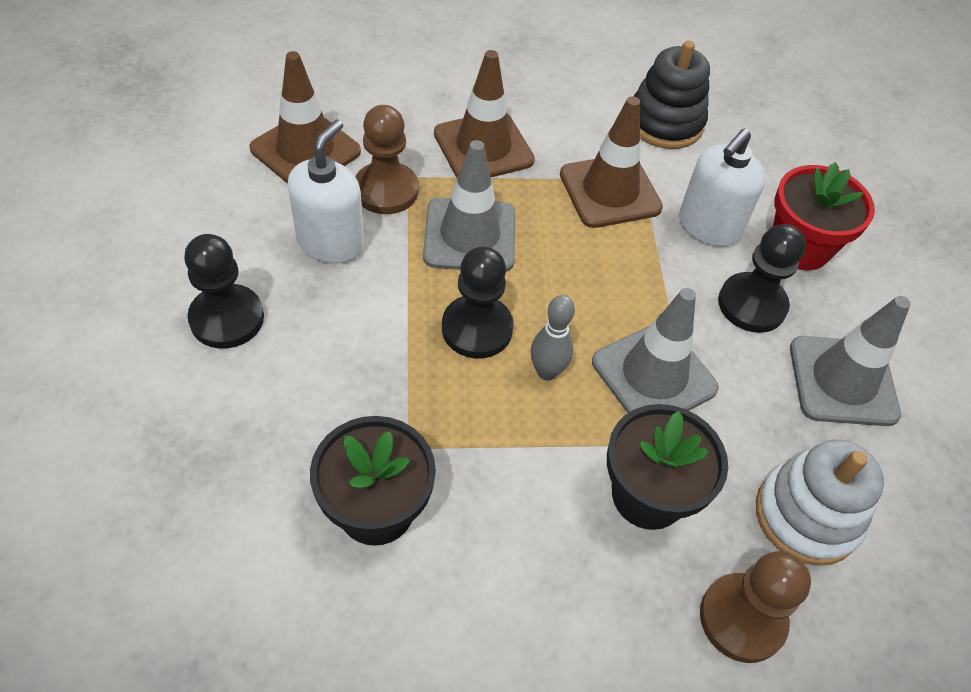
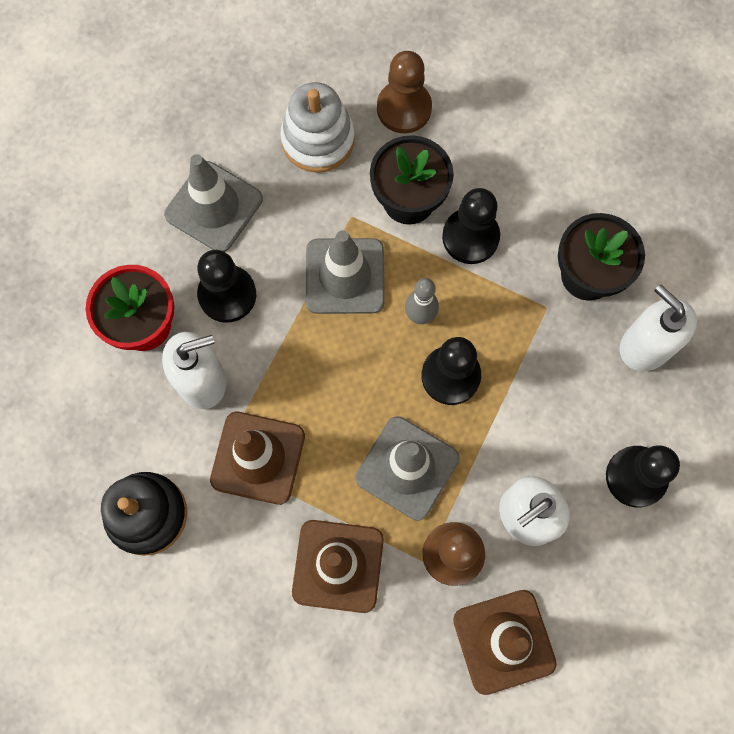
camera: 145 degrees left, 20 degrees up
none -> black pawn [442,188,500,264]
none -> white soap dispenser [620,284,697,371]

